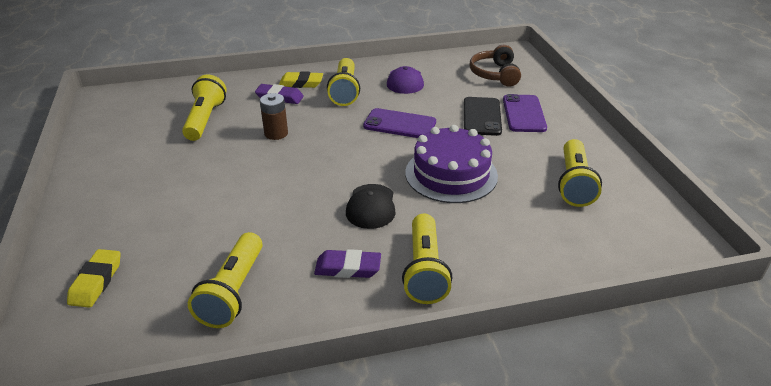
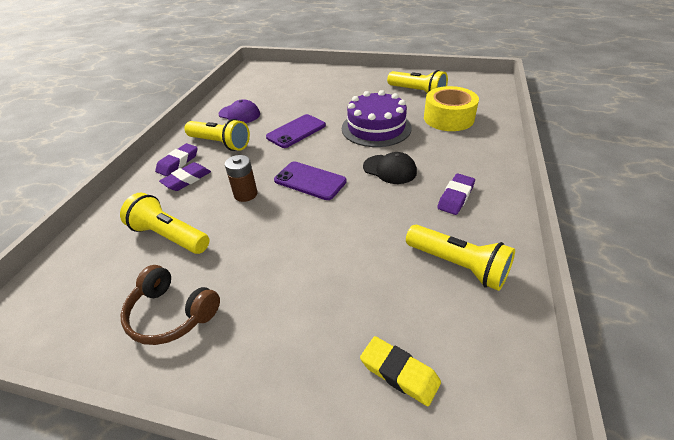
camera: 60 degrees left, 5 degrees up
yellow eraser [279,71,323,88] -> purple eraser [155,143,198,176]
yellow flashlight [402,214,452,304] -> none
black phone [464,97,502,136] -> none
brown headphones [470,45,521,87] -> brown headphones moved to [121,265,220,345]
purple phone [503,94,547,132] -> purple phone moved to [274,161,347,200]
none -> yellow tape [424,86,479,131]

